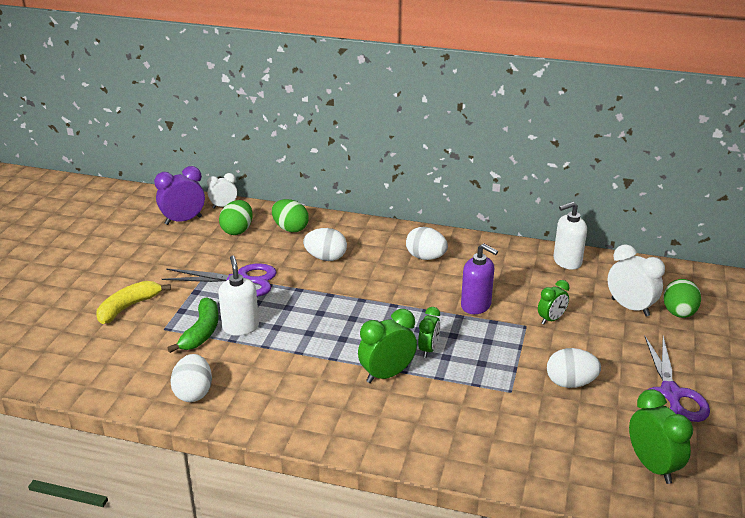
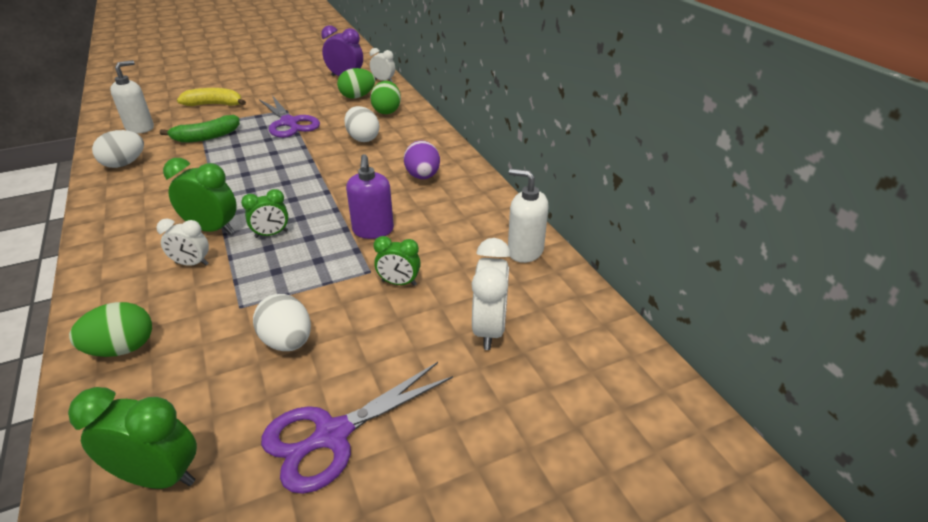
camera: 50 degrees right, 5 degrees up
white soap dispenser [218,255,259,336] -> white soap dispenser moved to [110,60,154,133]
white egg [406,227,448,260] -> purple egg [404,141,440,179]
green clock [629,389,693,484] -> green clock turned 105 degrees counterclockwise [68,387,197,489]
green egg [663,279,701,318] -> green egg moved to [69,302,152,357]
none -> white clock [156,219,209,266]

